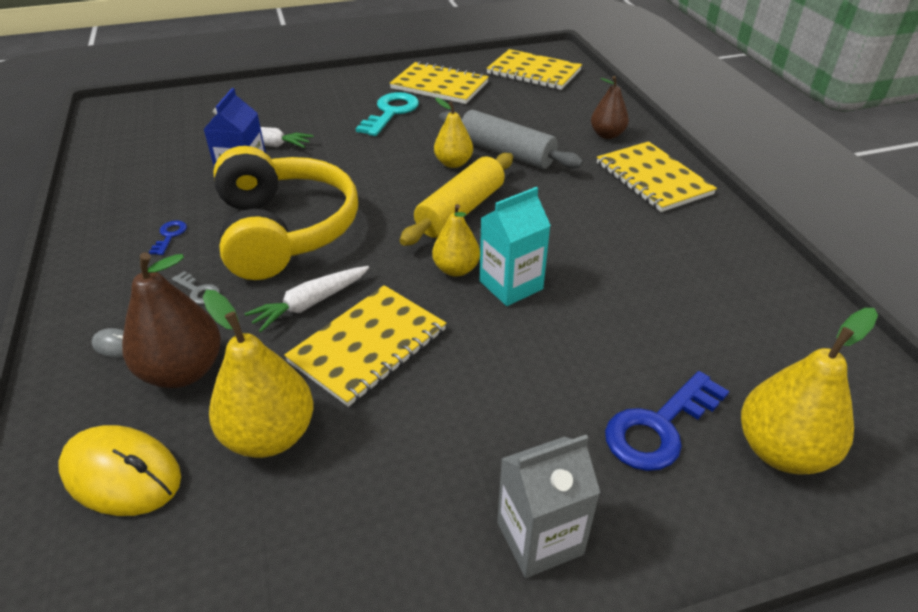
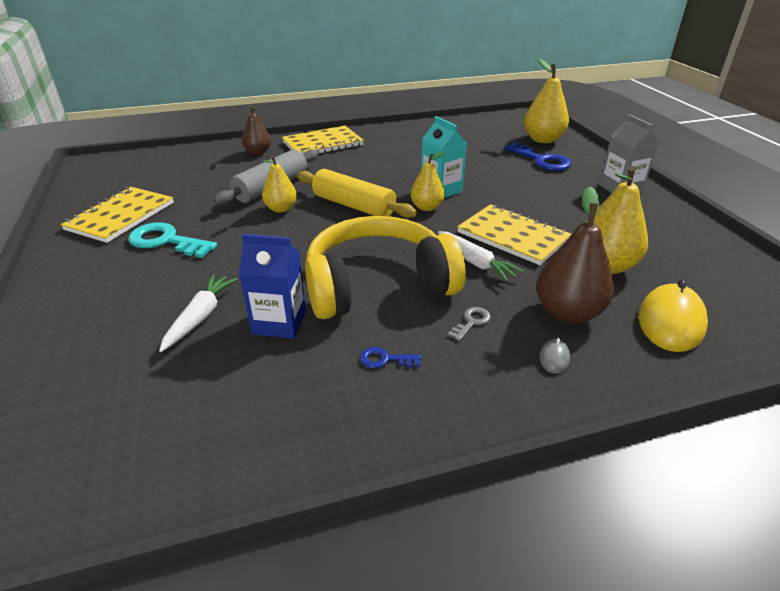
camera: 90 degrees left, 5 degrees down
yellow notebook [486,49,582,90] -> none

